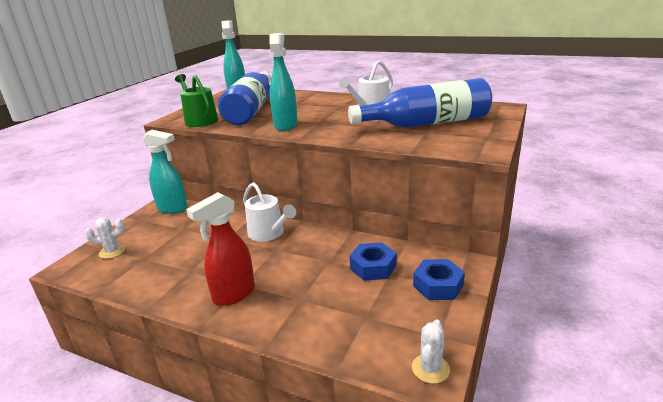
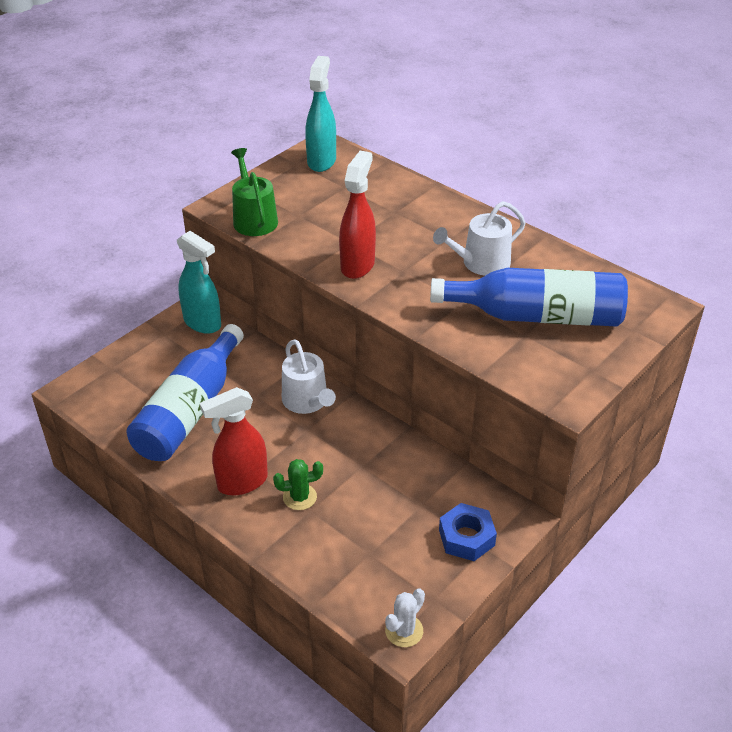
camera: 15 degrees right, 15 degrees up
white cactus [85,217,126,259] -> none
blue bottle [218,71,271,125] -> blue bottle moved to [127,324,244,461]
turquoise spray bottle [269,33,298,131] -> red spray bottle [339,151,376,279]
blue nut [350,242,396,281] -> none
none -> green cactus [273,459,323,510]

